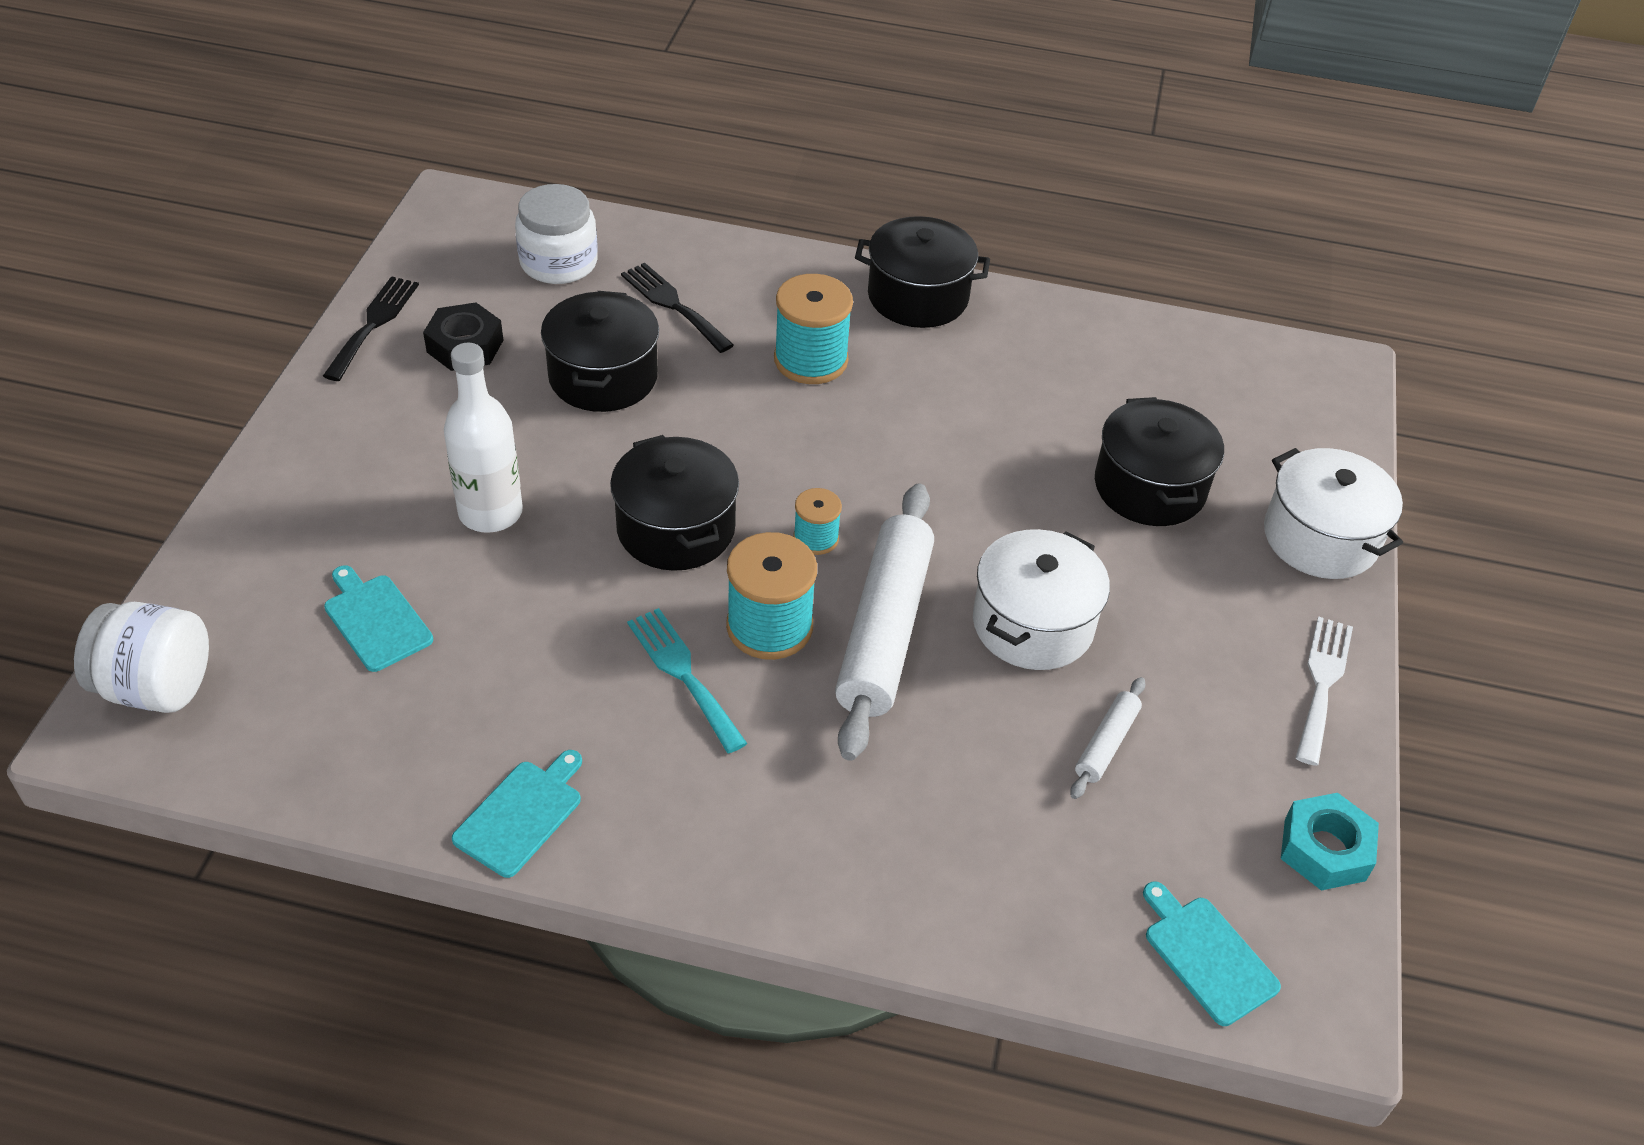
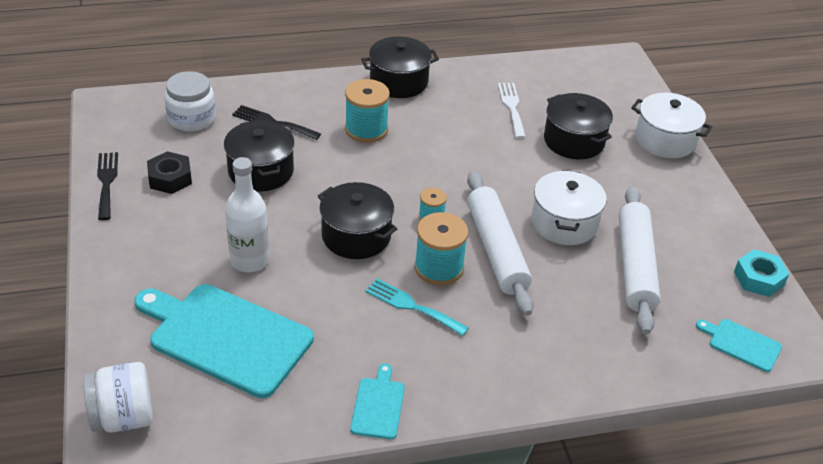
camera: 25 degrees left, 5 degrees down
turquoise cutting board [324,565,433,672] -> turquoise cutting board [134,284,314,398], size x2.17
white rolling pin [1070,677,1145,799] -> white rolling pin [619,186,661,335], size x2.21
white fork [1296,616,1353,766] -> white fork moved to [498,83,526,139]

